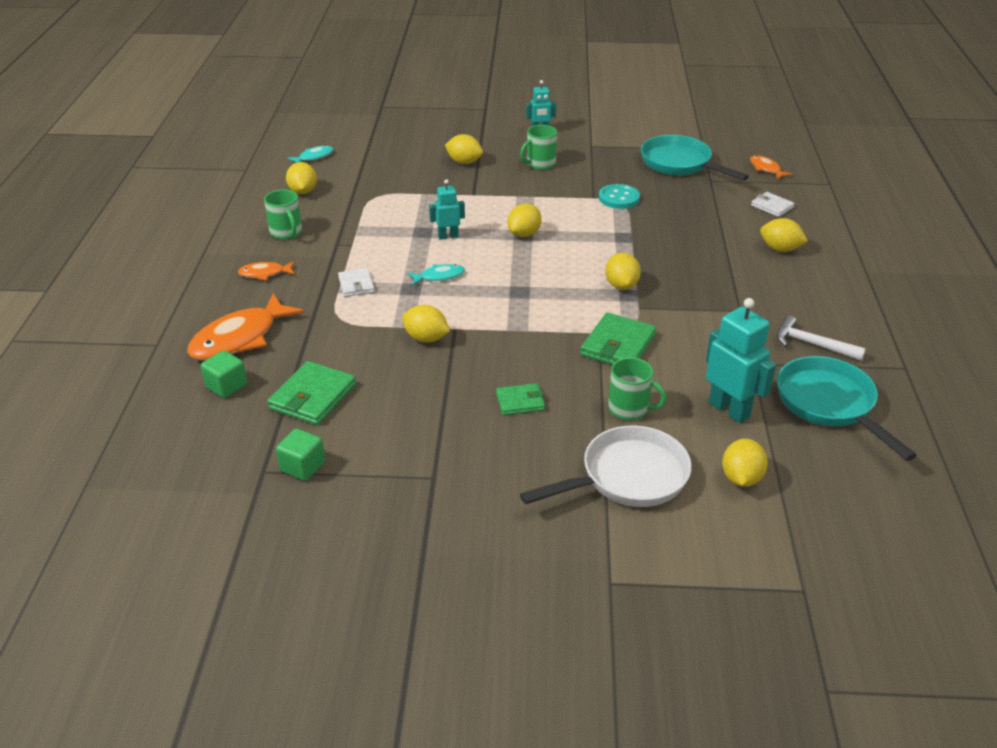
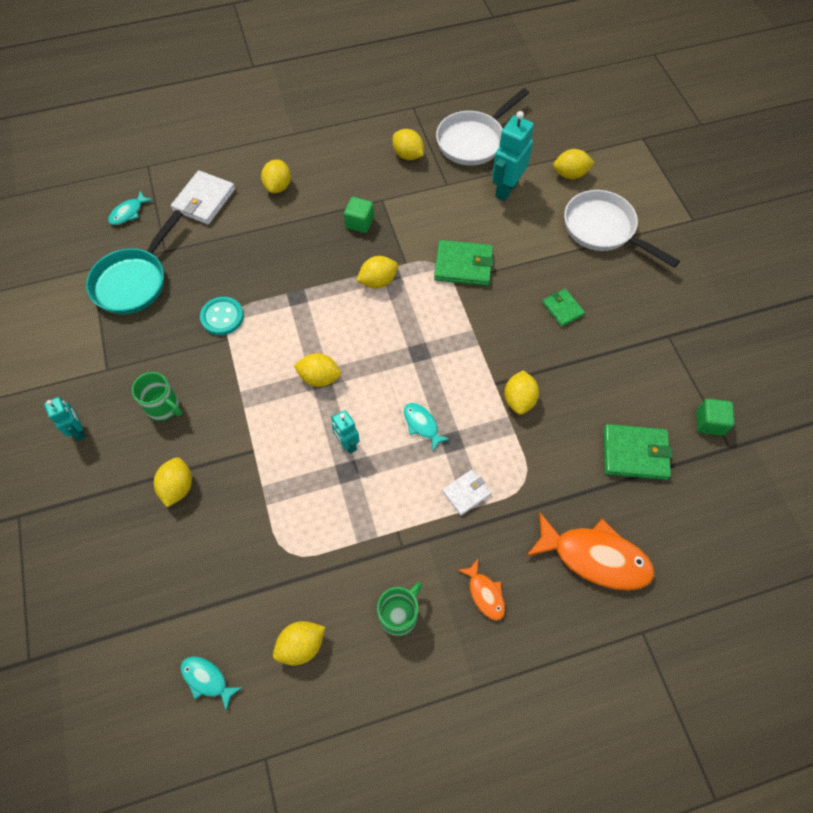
camera: 110 degrees left, 25 degrees up
green cube [201,350,247,398] -> green cube moved to [344,197,374,233]
green mug [608,357,667,420] -> none
orange fish [750,155,792,179] -> turquoise fish [108,191,153,225]
white wallet [751,192,795,217] -> white wallet [171,170,235,225], size x1.66
white hammer [777,316,866,361] -> yellow lemon [393,129,424,160]
turquoise pan [777,356,917,461] -> white pan [436,88,529,166]

